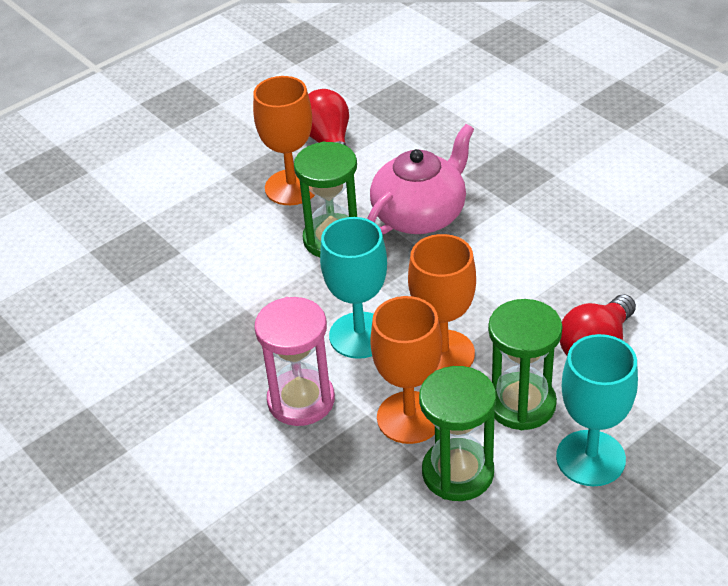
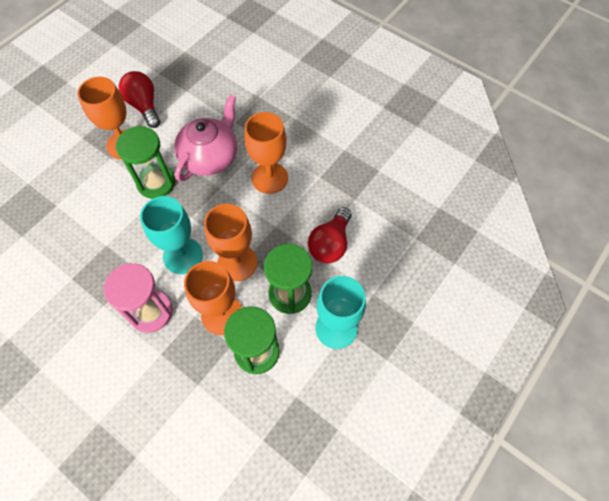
camera: 15 degrees left, 20 degrees up
none -> orange goblet [244,112,288,194]

